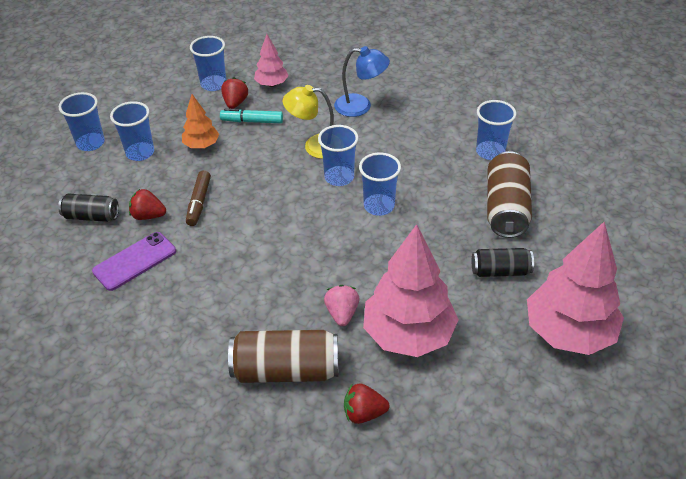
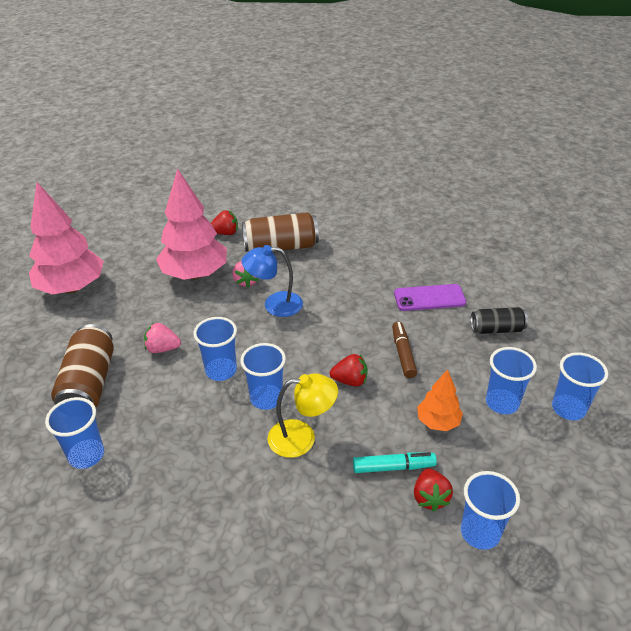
camera: 170 degrees right, 5 degrees down
purple phone [92,232,176,291] -> purple phone turned 45 degrees clockwise [394,284,466,311]
red strawberry [129,189,166,220] -> red strawberry moved to [330,354,368,387]
pink tree [254,34,289,87] -> none
blue lamp [334,46,390,117] -> blue lamp moved to [242,245,303,317]
black can [472,248,534,277] -> none
none -> pink strawberry [144,323,181,353]

